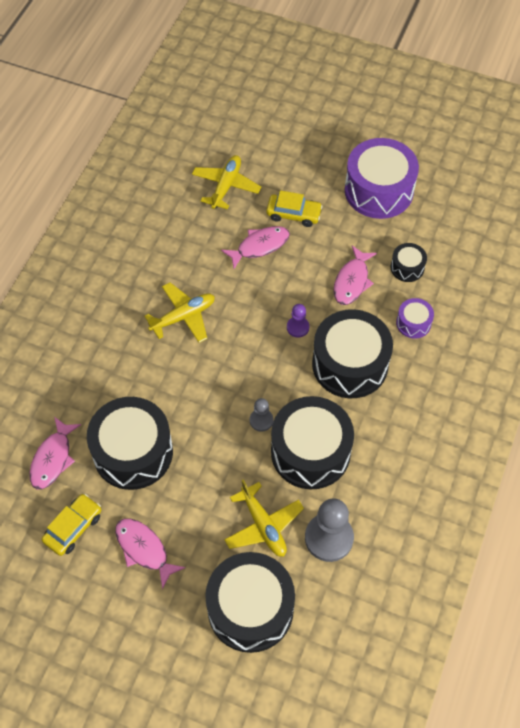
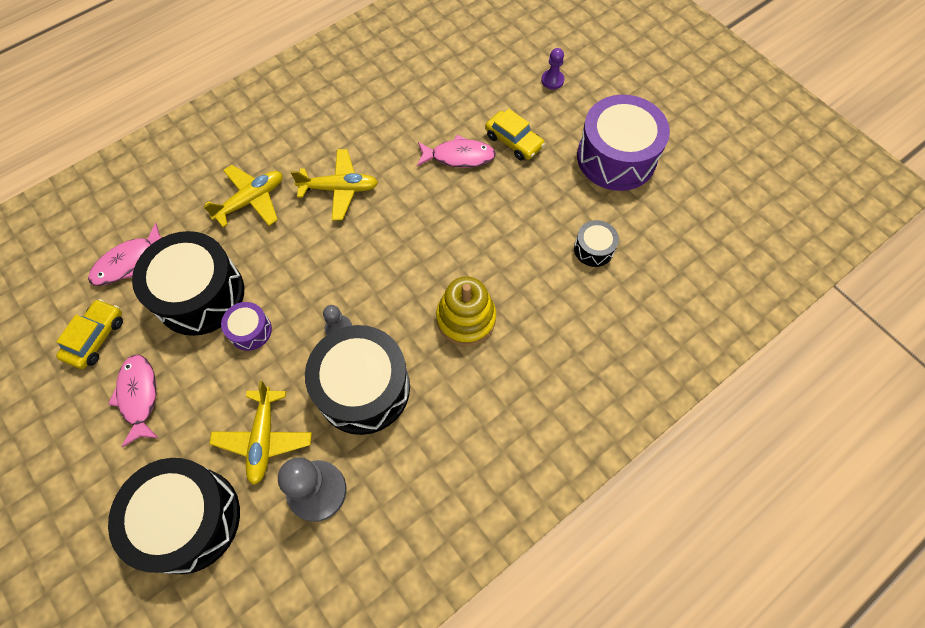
camera: 30 degrees right, 5 degrees up
yellow car [42,494,101,556] -> yellow car turned 45 degrees counterclockwise [56,299,123,369]
yellow plane [192,155,261,209] -> yellow plane moved to [203,165,283,228]
purple pawn [287,304,309,338] -> purple pawn moved to [541,48,564,89]
black drum [312,309,393,398] -> yellow stacking toy [436,277,496,346]
pink fish [333,245,377,305] -> none
purple drum [396,298,434,339] -> purple drum moved to [221,302,272,351]

